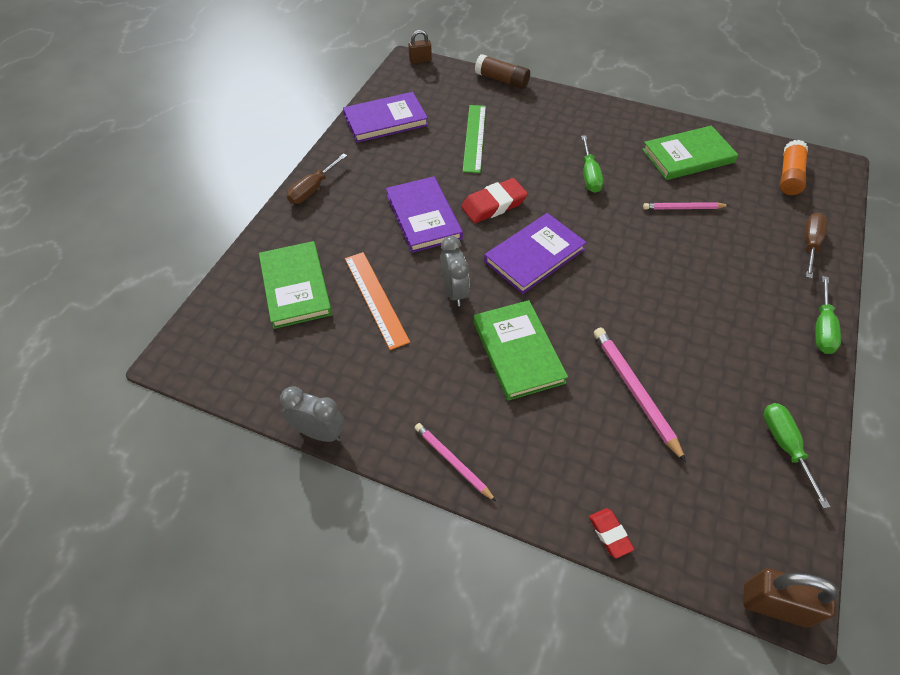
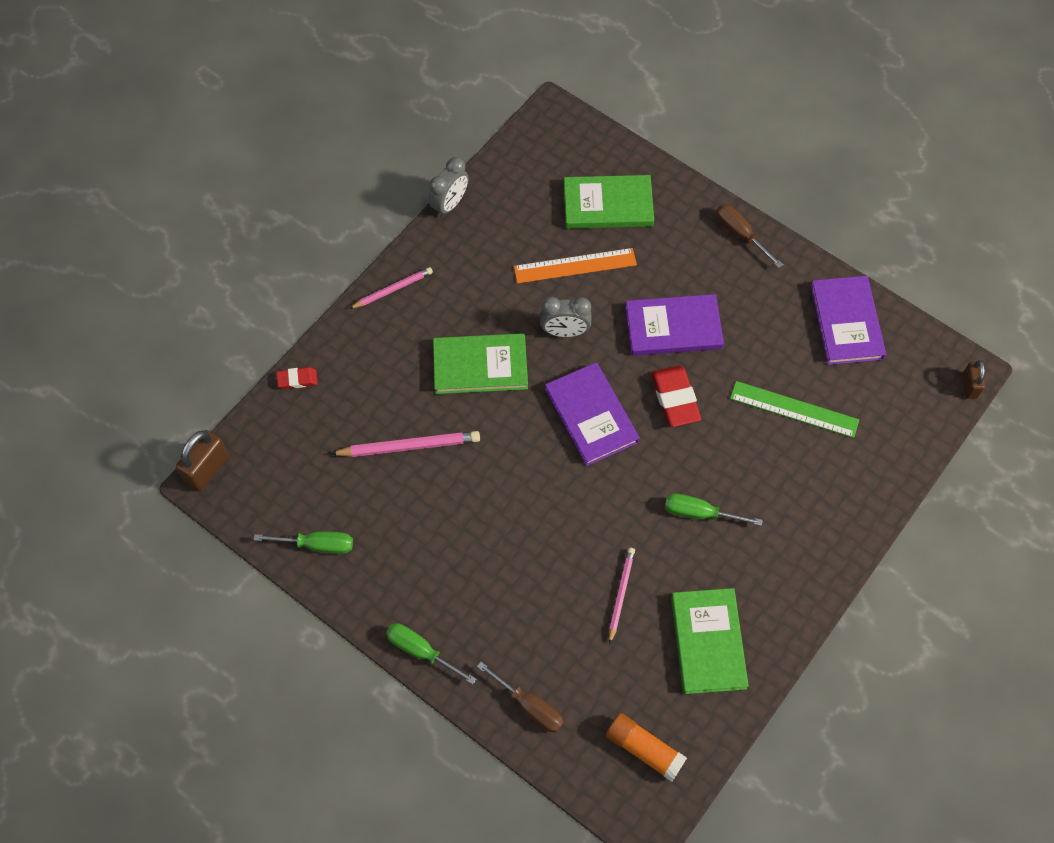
camera: 105 degrees right, 10 degrees up
brown glue stick [475,54,530,89] -> none

